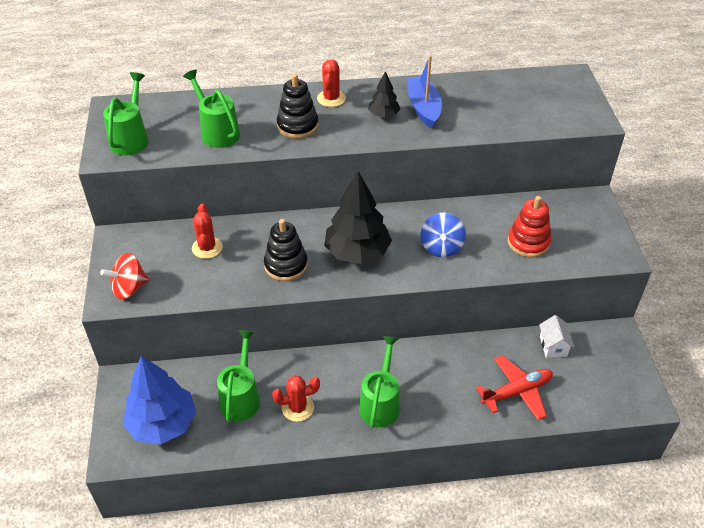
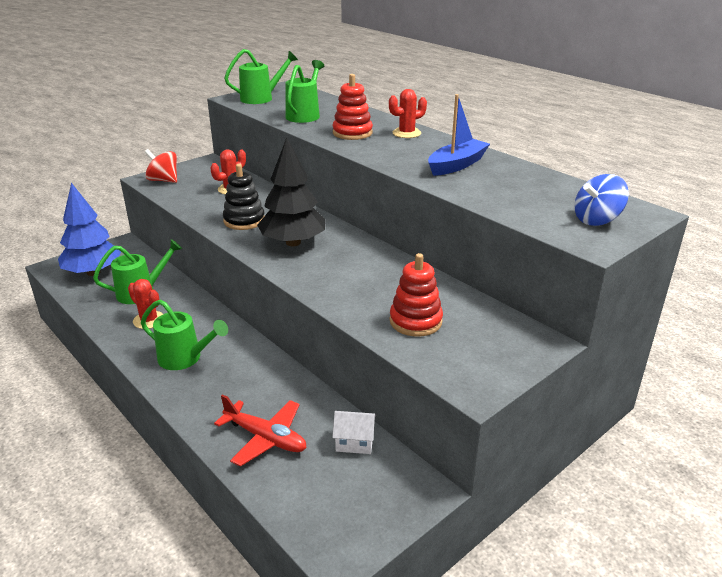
camera: 55 degrees right, 15 degrees down
black stacking toy [277,74,318,139] -> red stacking toy [333,74,373,140]
green watering can [359,336,400,428] -> green watering can turned 45 degrees clockwise [141,300,228,370]
black tree [368,71,400,117] -> none
blue spinning top [421,213,466,257] -> blue spinning top moved to [575,174,629,226]
white house [539,315,574,358] -> white house turned 45 degrees clockwise [332,411,376,454]

